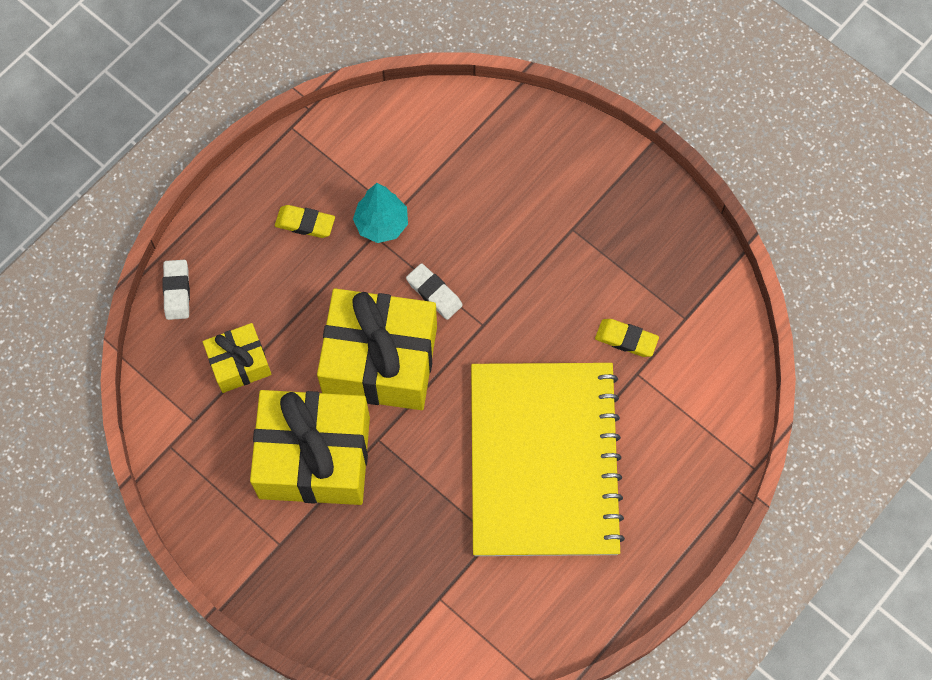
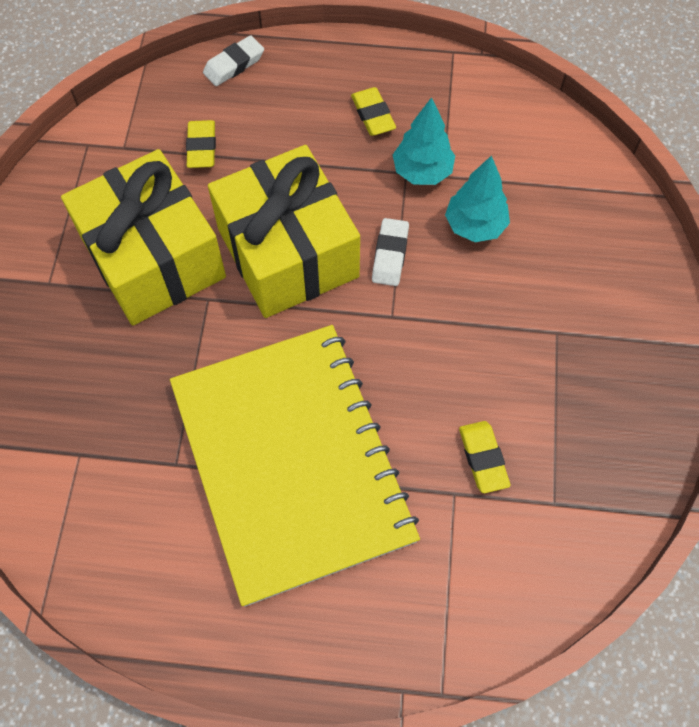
camera: 55 degrees right, 5 degrees down
yellow gift [203,323,272,393] -> yellow eraser [186,120,216,168]
yellow notebook [471,363,625,556] -> yellow notebook turned 75 degrees counterclockwise [170,325,420,606]
none -> turquoise tree [445,155,510,242]

